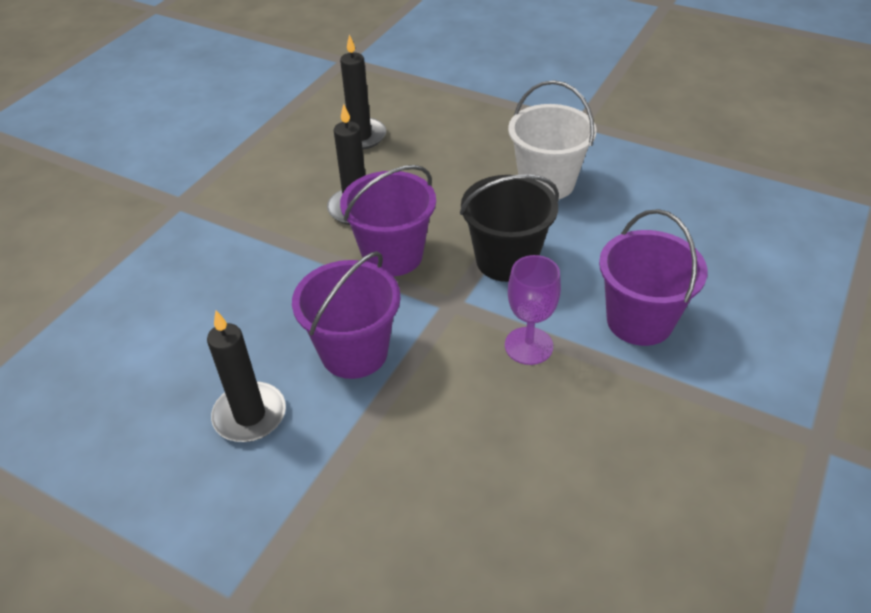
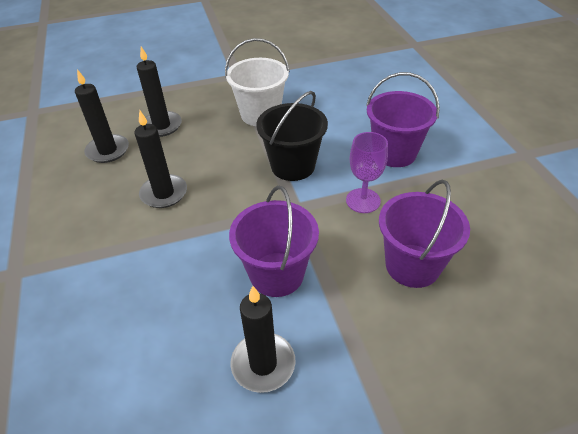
camera: 45 degrees left, 0 degrees up
purple bucket [340,165,436,276] -> purple bucket moved to [379,180,470,288]
none -> black candle [137,46,182,137]

